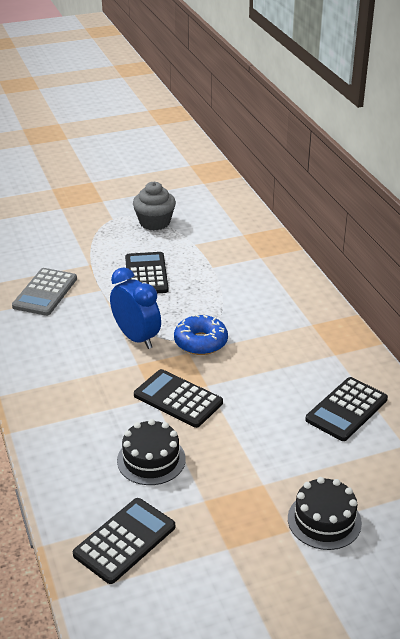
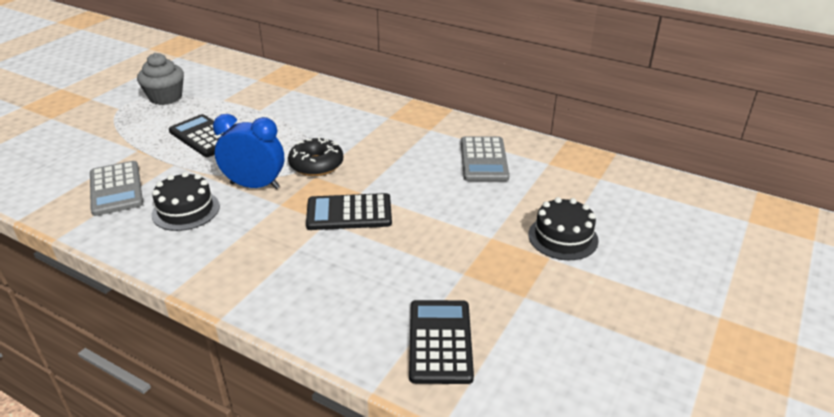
camera: 40 degrees left, 0 degrees up
black cake [117,419,186,485] -> black cake moved to [152,172,220,231]
blue donut [174,314,228,355] -> black donut [288,137,343,176]
black calculator [305,377,388,441] -> grey calculator [461,136,509,181]

